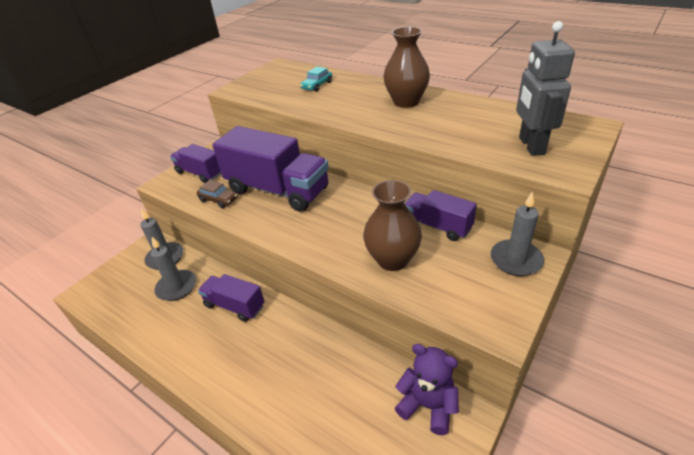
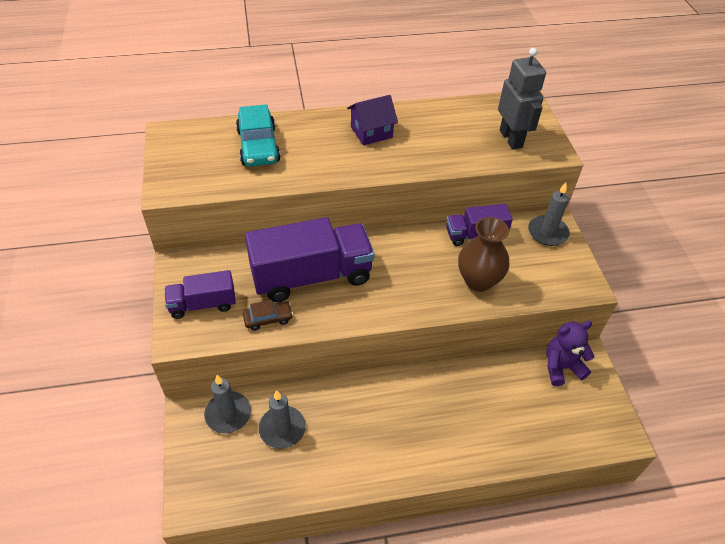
camera: 50 degrees left, 10 degrees up
purple truck [198,274,265,322] -> none
turquoise car [300,66,332,92] -> turquoise car [236,104,281,166], size x1.81
brown vase [384,27,430,108] -> purple house [347,95,398,145]
grey robot [516,21,575,156] -> grey robot turned 150 degrees counterclockwise [498,48,546,149]

